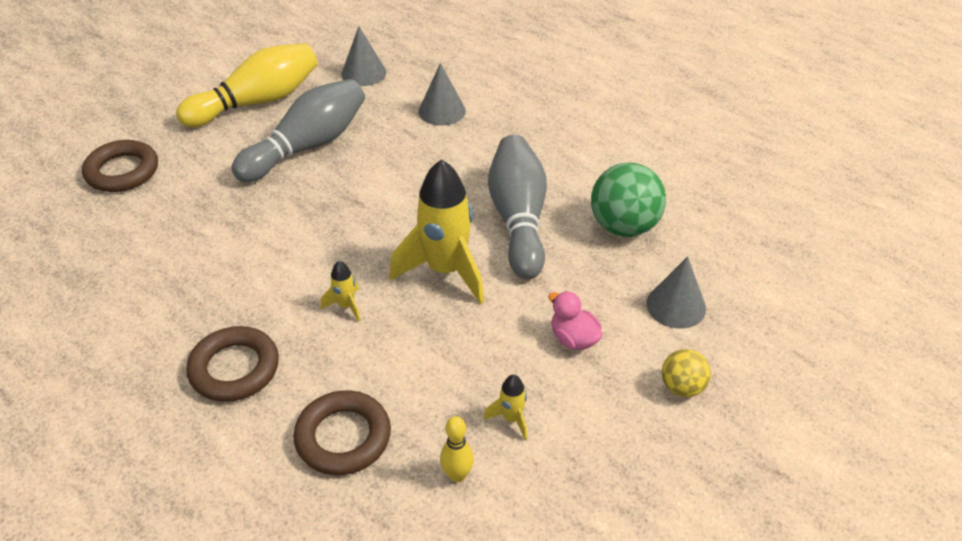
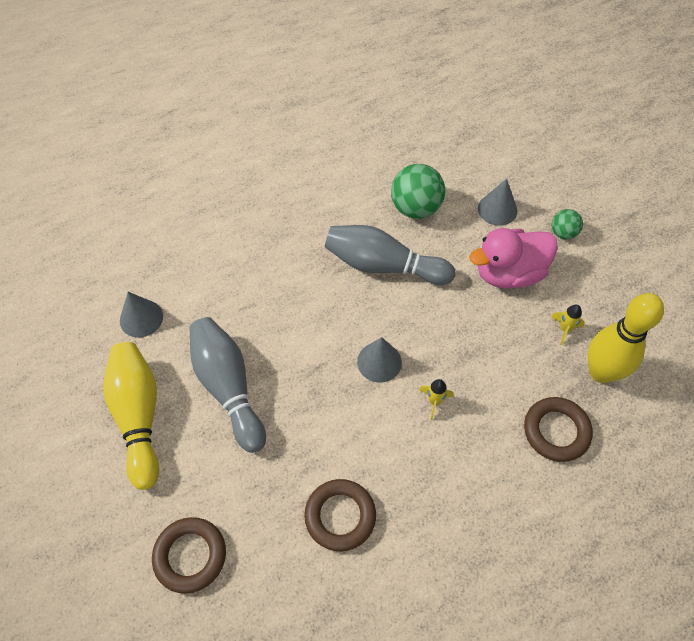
camera: 70 degrees left, 15 degrees up
brown ring [186,326,279,402] -> brown ring moved to [304,479,376,551]
yellow rocket [390,159,484,304] -> none
grey cone [418,63,466,126] -> grey cone moved to [357,337,402,383]
yellow bowling pin [440,416,474,482] -> yellow bowling pin [587,293,664,383], size x2.28
pink duck [548,291,602,350] -> pink duck [469,228,558,288], size x2.00
yellow ball [662,349,711,397] -> green ball [552,209,583,240]

